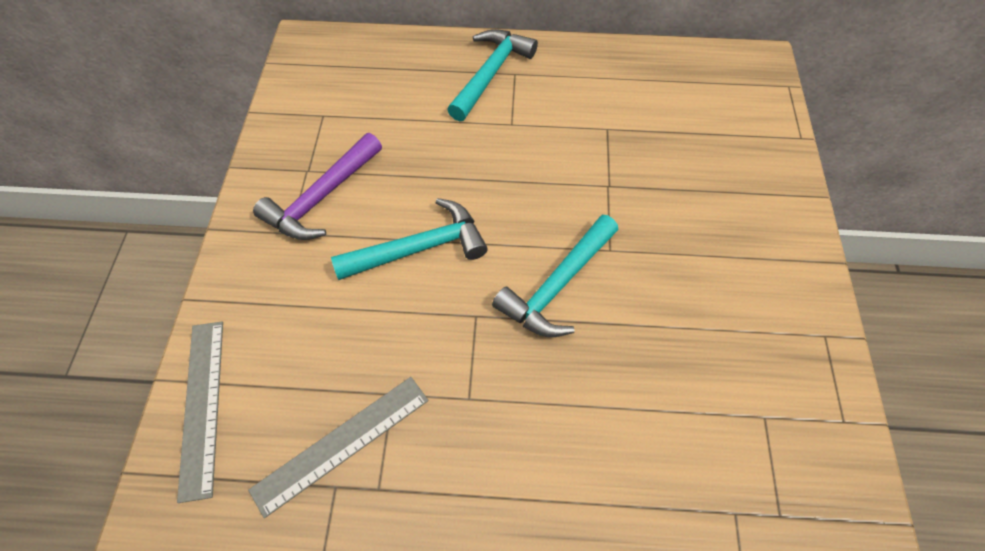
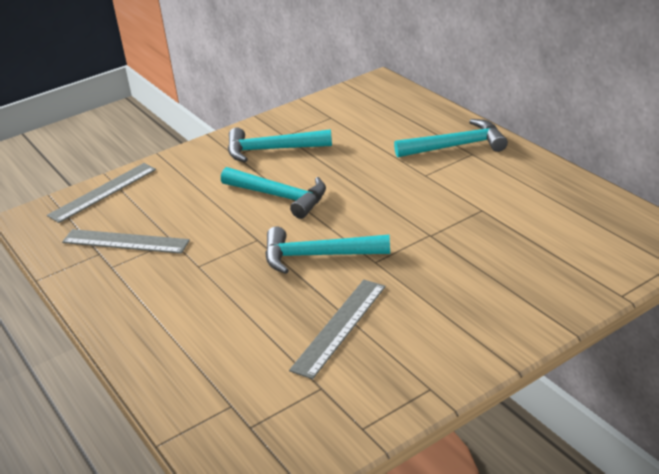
camera: 55 degrees right, 25 degrees down
purple hammer [253,133,382,240] -> turquoise hammer [228,128,332,162]
none -> grey ruler [289,280,386,379]

